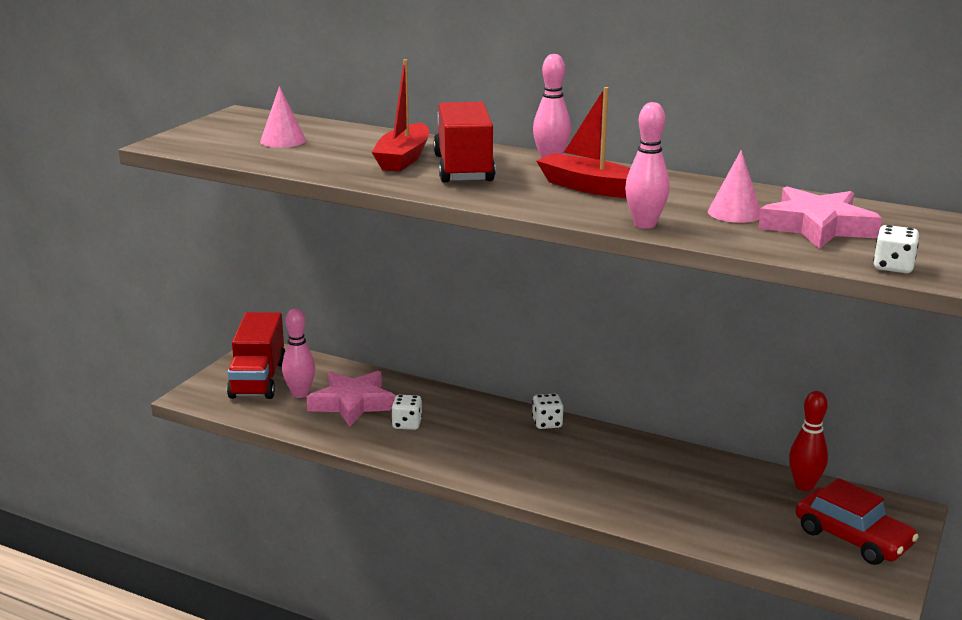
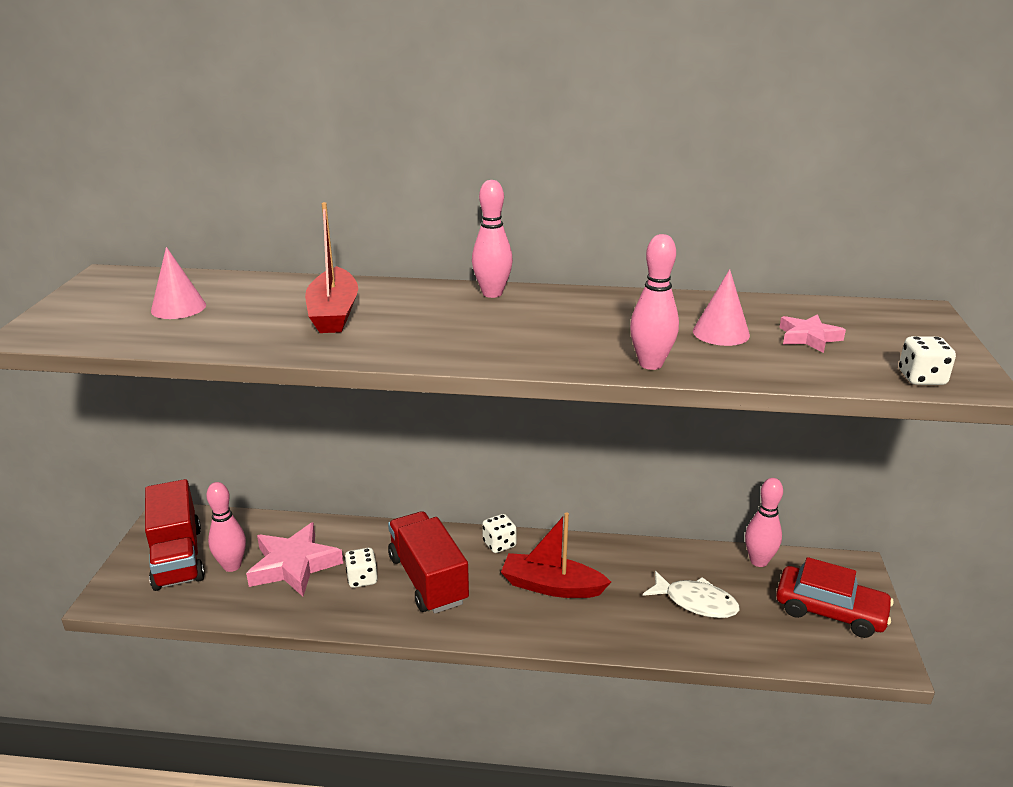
camera: 20 degrees left, 5 degrees up
red truck [433,102,495,183] -> red truck moved to [388,511,469,613]
red boat [536,87,630,198] -> red boat moved to [501,512,611,598]
pink star [758,186,882,249] -> pink star [779,314,846,353], size x0.54
red bowling pin [789,391,828,491] -> pink bowling pin [745,478,783,567]
none -> white fish [643,571,740,618]

